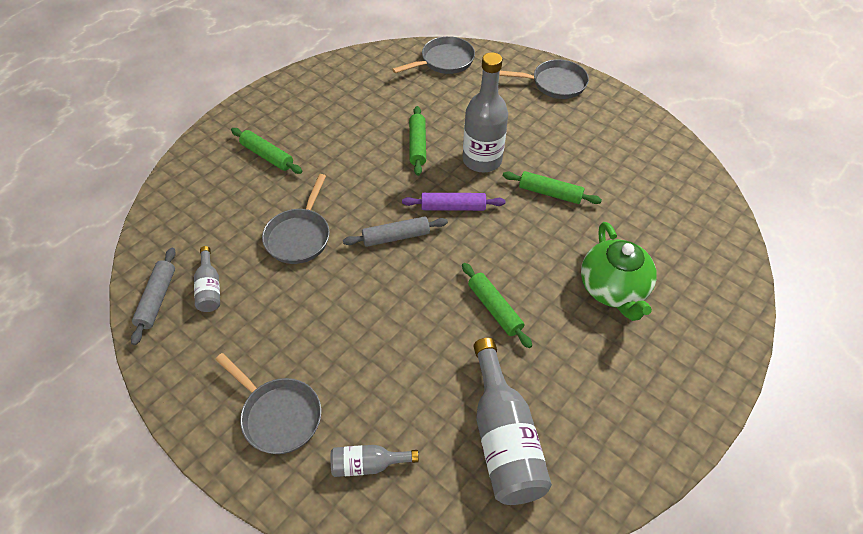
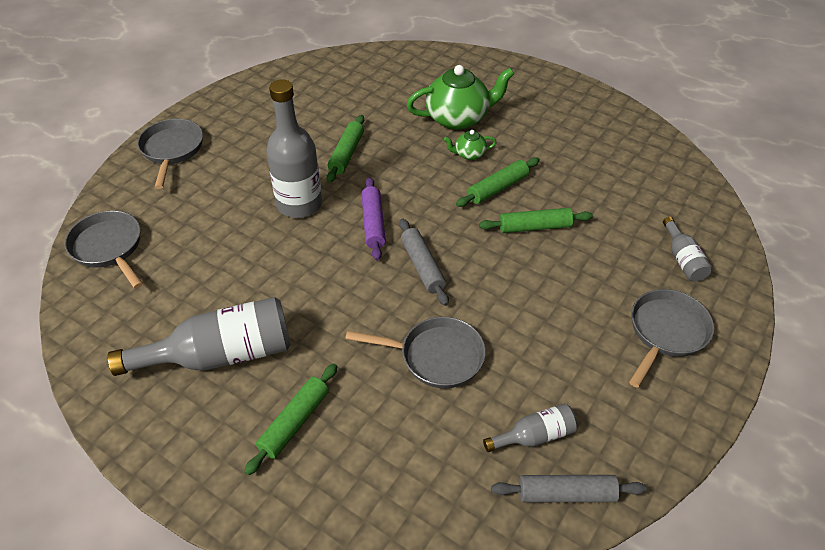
camera: 95 degrees left, 5 degrees down
green rolling pin [409,106,426,176] -> green rolling pin moved to [479,208,593,233]
grey bottle [473,338,552,505] -> grey bottle moved to [108,297,291,376]
none -> green teapot [444,130,497,160]

